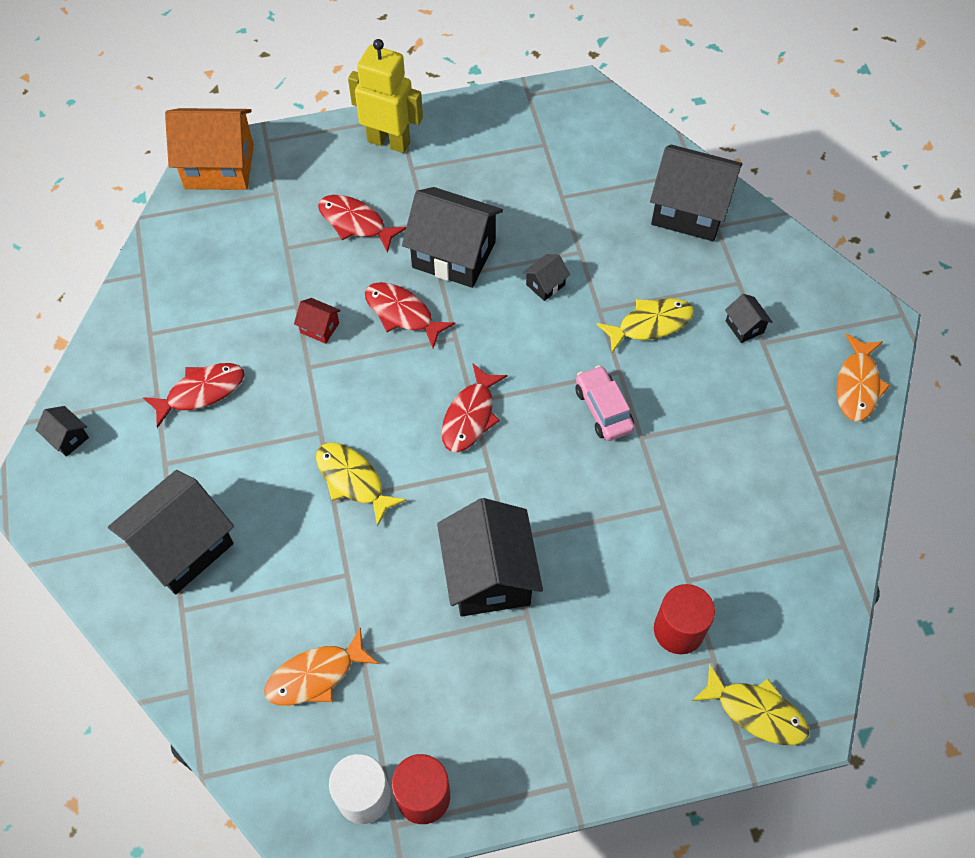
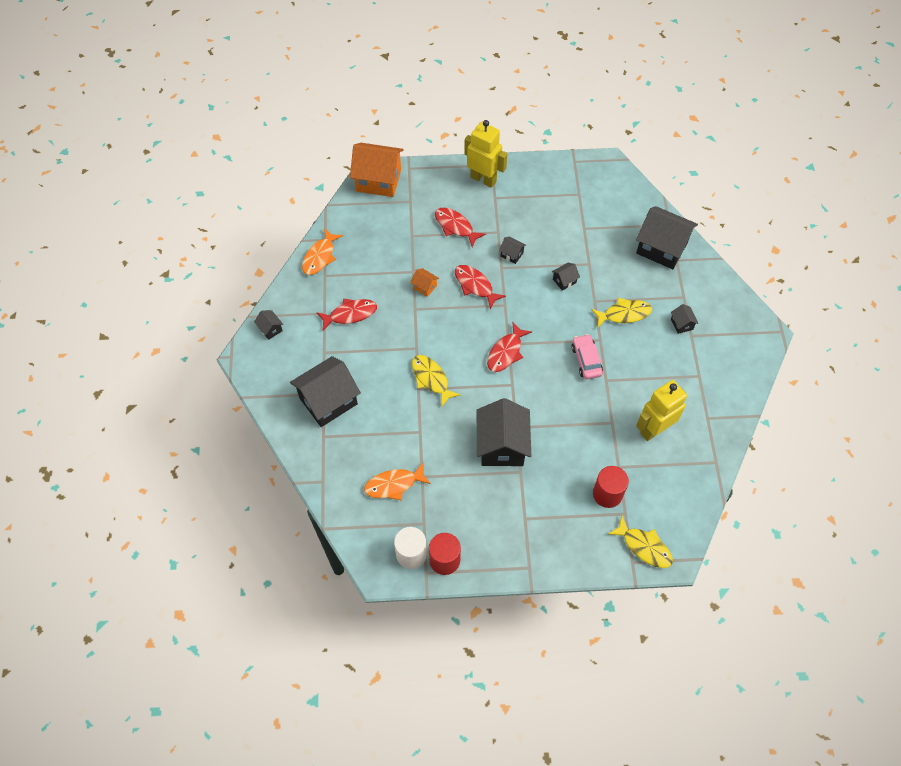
camera: 10 degrees right, 0 degrees up
red house [294,298,341,344] -> orange house [410,268,439,297]
black house [402,187,503,288] -> black house [499,236,526,264], size x0.43
orange fish [837,334,890,421] -> orange fish moved to [302,228,343,275]
none -> yellow robot [636,380,687,441]

